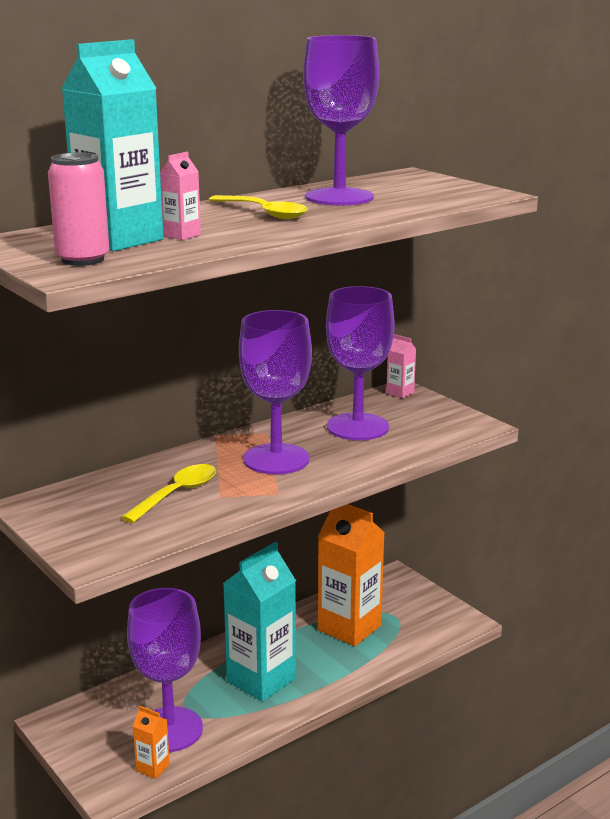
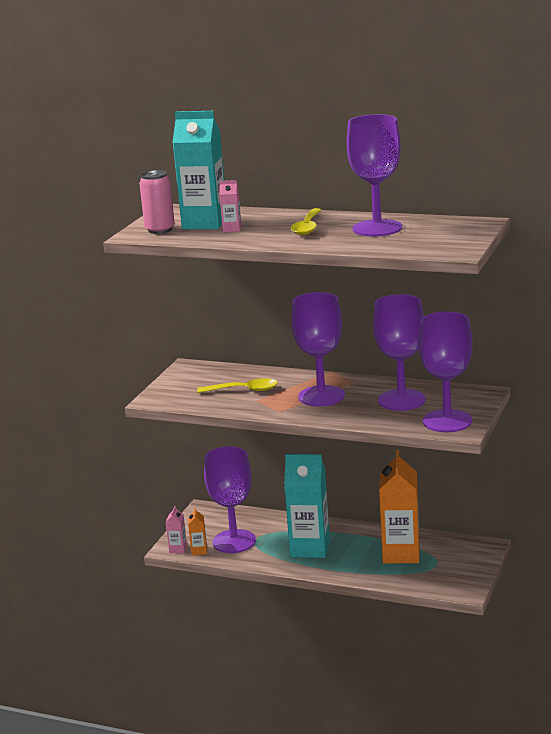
camera: 60 degrees right, 0 degrees up
pink carton [386,334,416,399] -> pink carton moved to [165,506,187,553]
none -> purple goblet [418,311,473,432]

